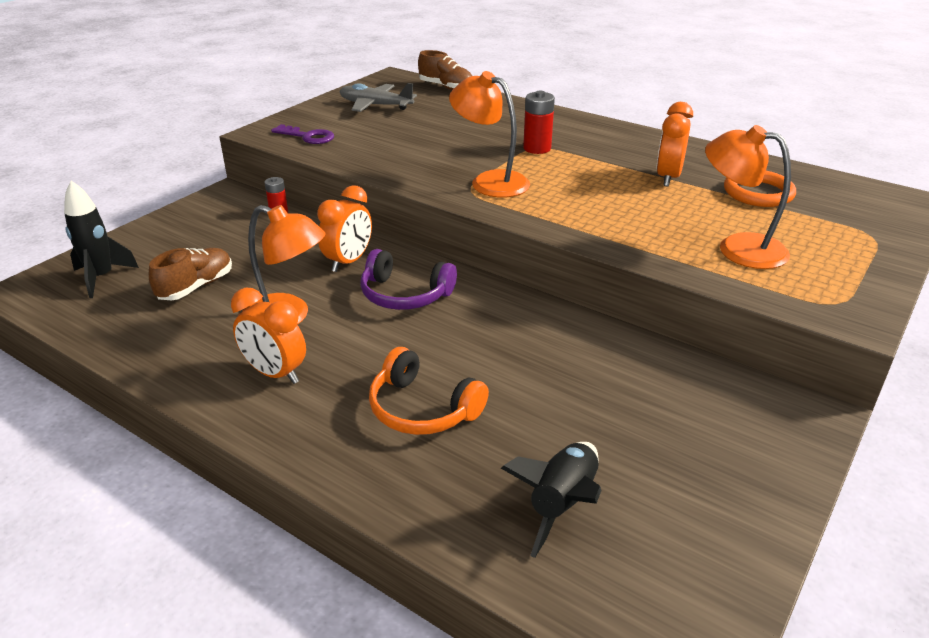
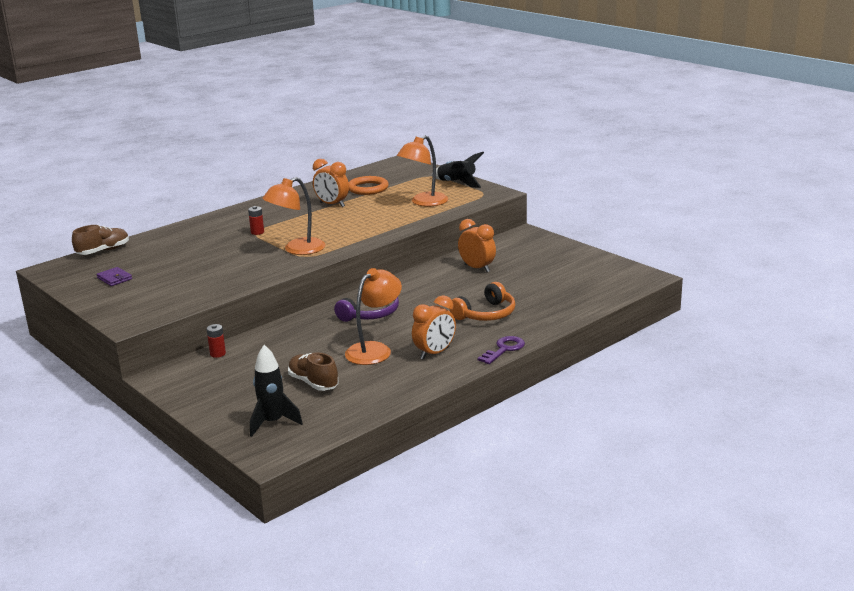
camera: 75 degrees left, 10 degrees down
purple key [271,124,334,144] -> purple key moved to [477,336,525,364]
orange clock [317,185,372,272] -> orange clock moved to [458,219,496,272]
grey plane [339,83,417,112] -> purple wallet [97,267,132,286]
black rocket [501,442,602,558] -> black rocket moved to [431,152,484,188]
red battery [523,91,555,154] -> red battery [248,206,264,235], size x0.65

